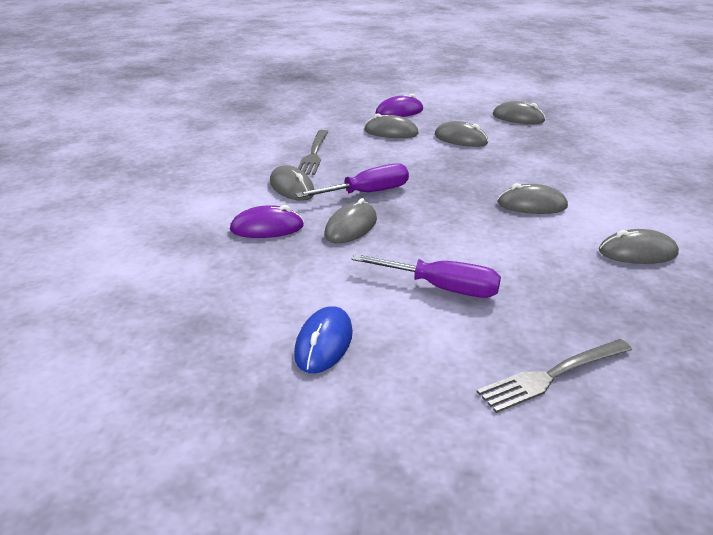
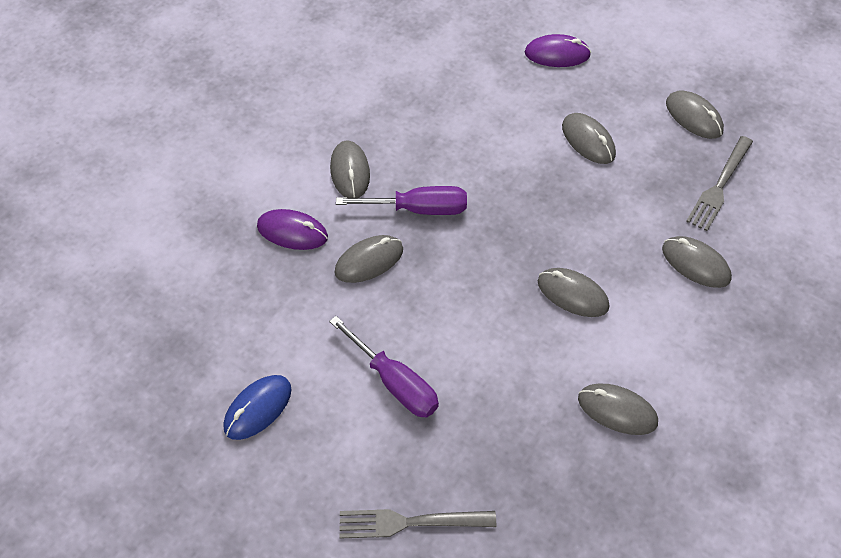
camera: 25 degrees right, 25 degrees up
grey fork [298,130,328,175] -> grey fork moved to [686,136,753,231]
grey mouse [365,113,419,138] -> grey mouse moved to [662,236,732,288]

